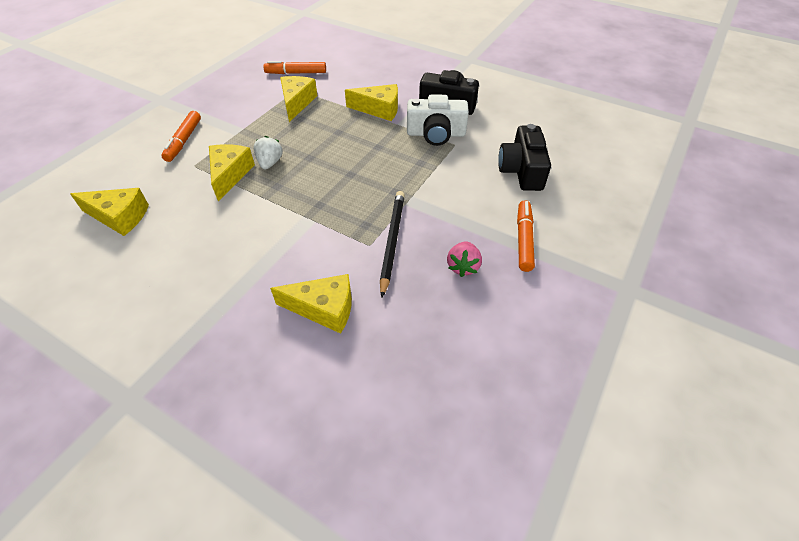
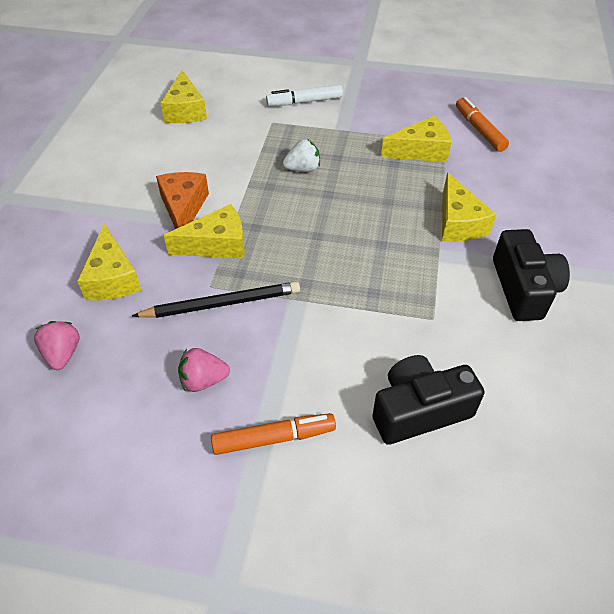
camera: 70 degrees right, 0 degrees up
orange marker [161,111,201,162] -> white marker [266,84,343,106]
yellow cheese [209,144,255,202] -> yellow cheese moved to [164,204,245,259]
white camera [407,94,469,146] -> none
none -> pink strawberry [34,321,80,370]
none -> orange cheese [156,172,209,229]

